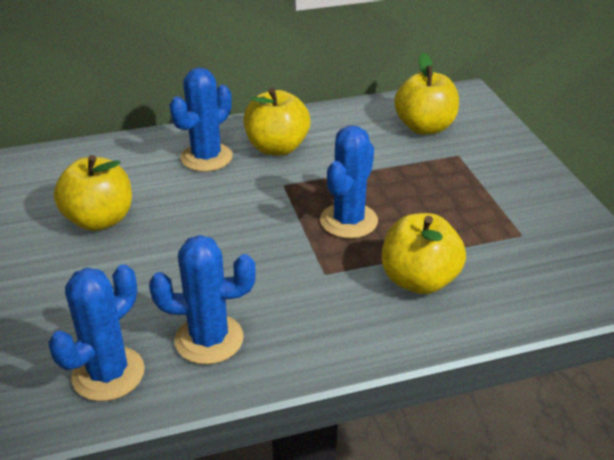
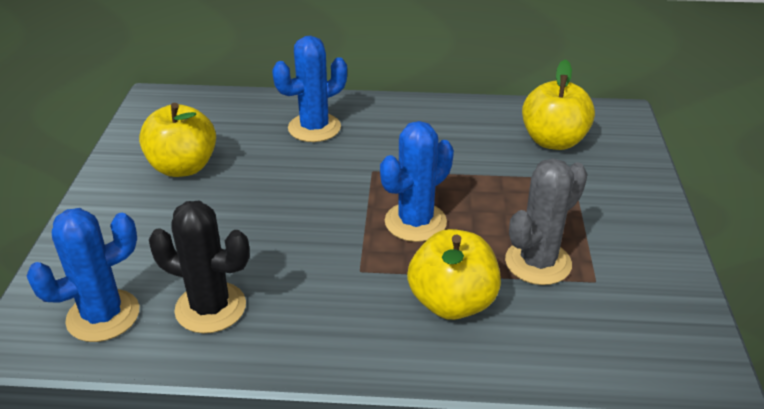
camera: 20 degrees right, 0 degrees up
blue cactus [149,235,256,365] -> black cactus [149,201,250,333]
yellow apple [244,88,310,156] -> none
none -> grey cactus [505,158,588,285]

